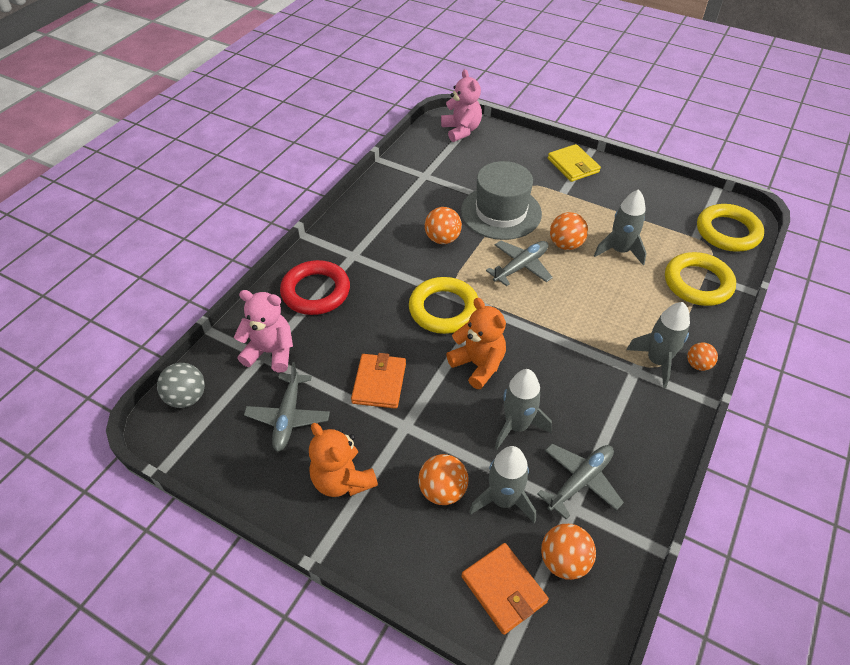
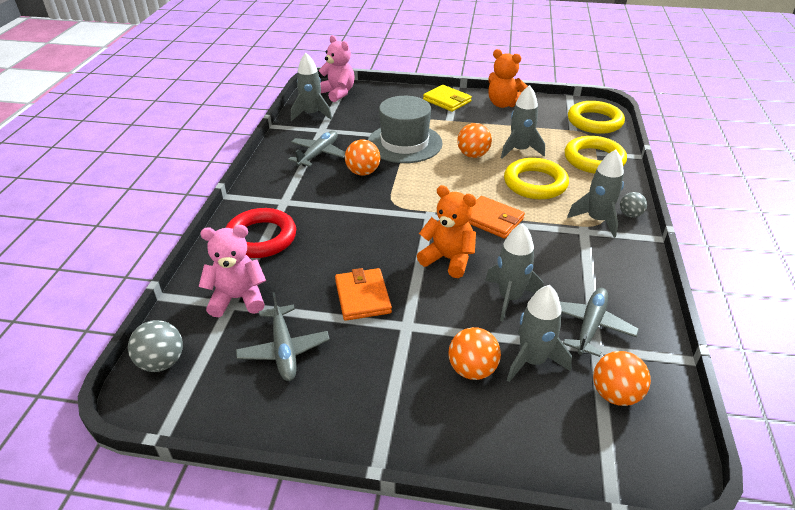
camera: 20 degrees left, 10 degrees down
orange teddy bear [309,423,378,497] -> orange teddy bear moved to [488,49,528,108]
yellow ring [409,277,478,334] -> yellow ring moved to [504,158,569,199]
orange wallet [461,543,549,635] -> orange wallet moved to [468,196,525,239]
grey plane [486,240,553,286] -> grey plane moved to [288,131,345,167]
orange ball [687,342,718,371] -> grey ball [620,192,647,218]
none -> grey rocket [291,53,332,121]

